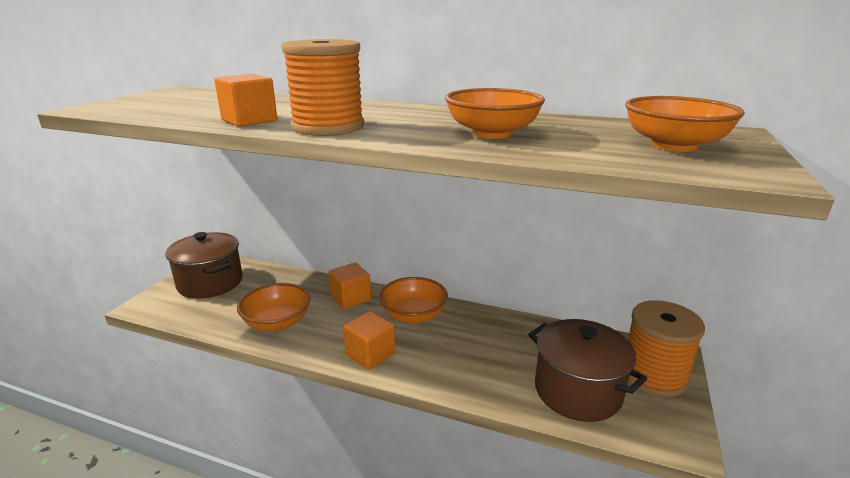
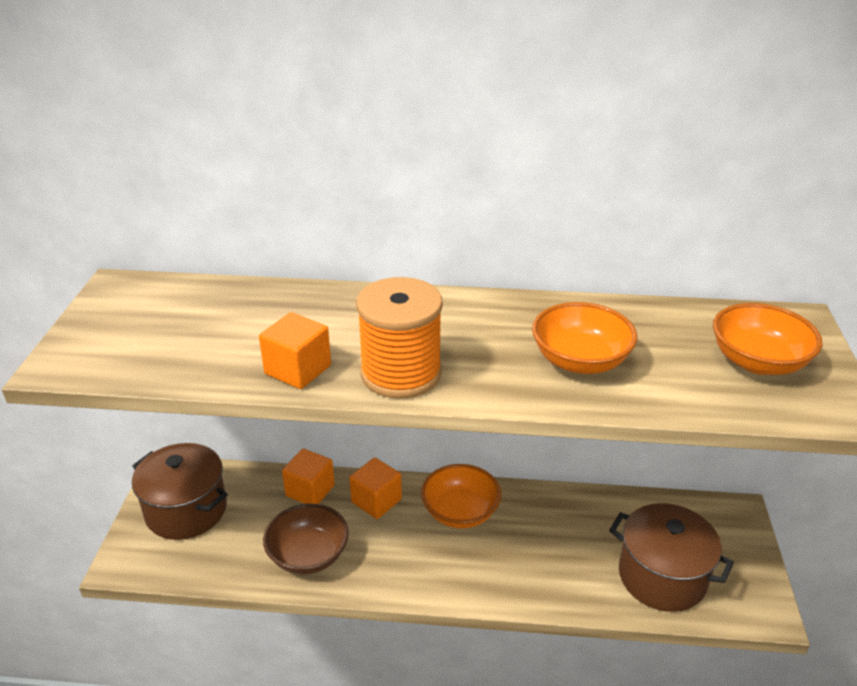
camera: 15 degrees left, 10 degrees up
orange bowl [237,283,310,332] -> brown bowl [263,504,349,575]
orange cube [343,311,395,370] -> orange cube moved to [282,449,335,504]
orange spool [628,300,705,397] -> none

